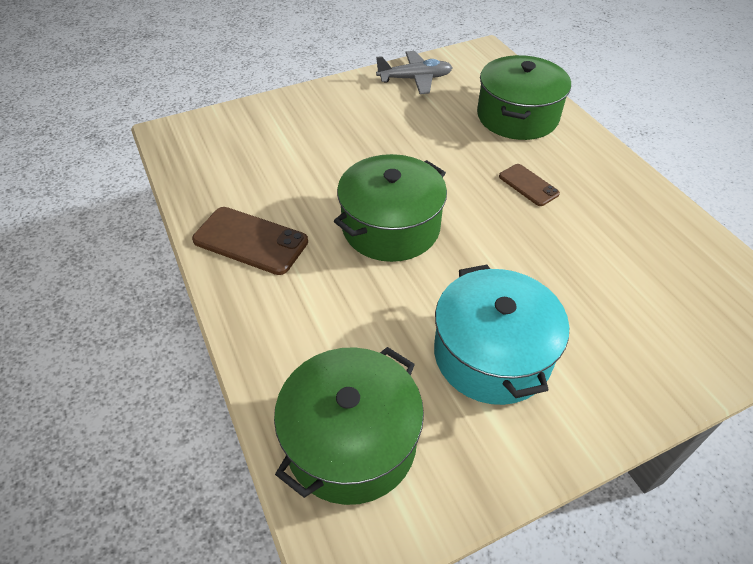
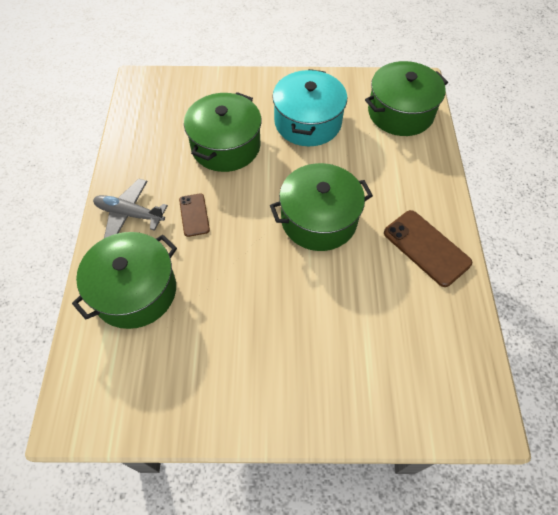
camera: 155 degrees left, 10 degrees up
grey plane [376,51,453,94] -> grey plane moved to [93,179,168,238]
none -> green pot [184,92,262,172]

